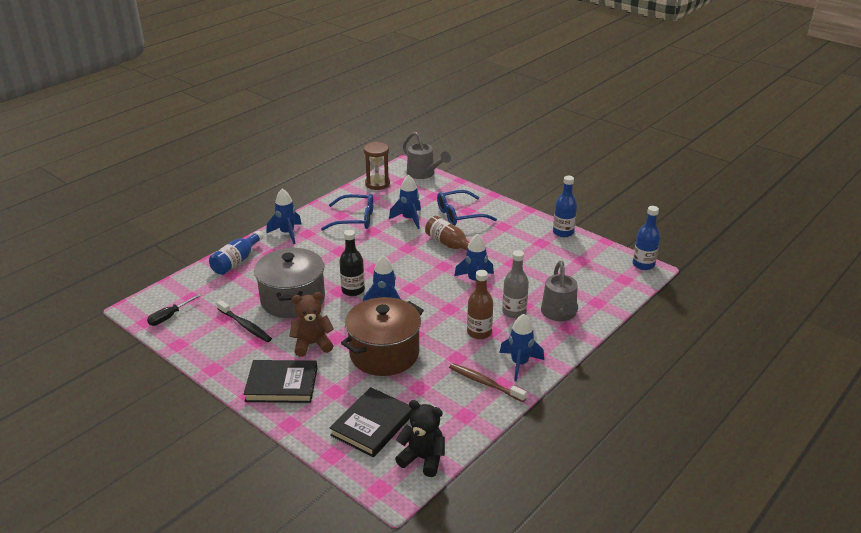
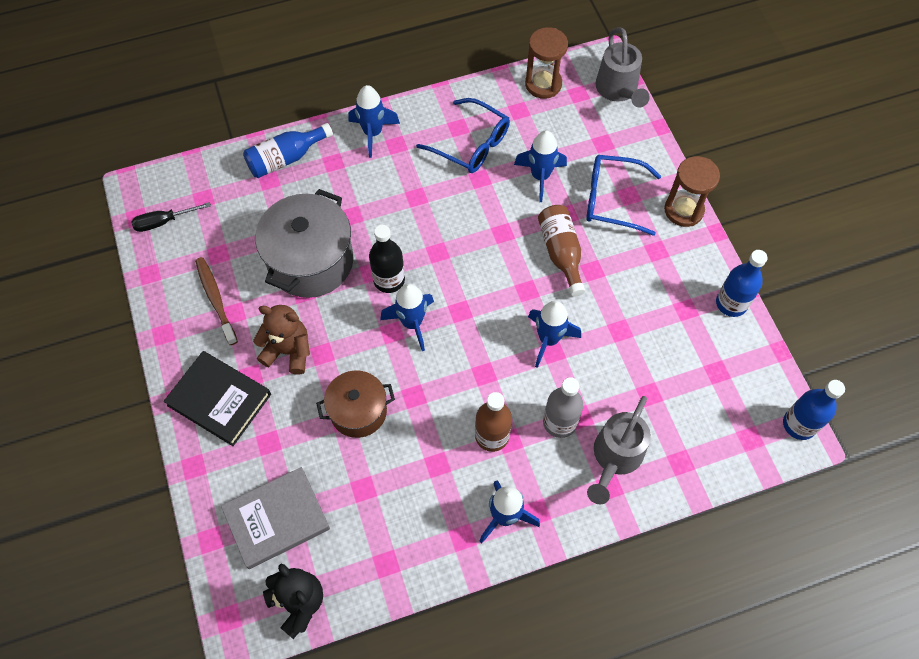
camera: 30 degrees right, 30 degrees up
black toothbrush [217,300,272,342] -> none
black book [330,387,413,457] -> grey book [221,467,330,569]
brown pot [341,297,424,376] -> brown pot [316,370,395,438], size x0.61
brown toothbrush [449,363,527,402] -> brown toothbrush moved to [195,257,238,345]
none -> brown hourglass [664,156,720,227]

